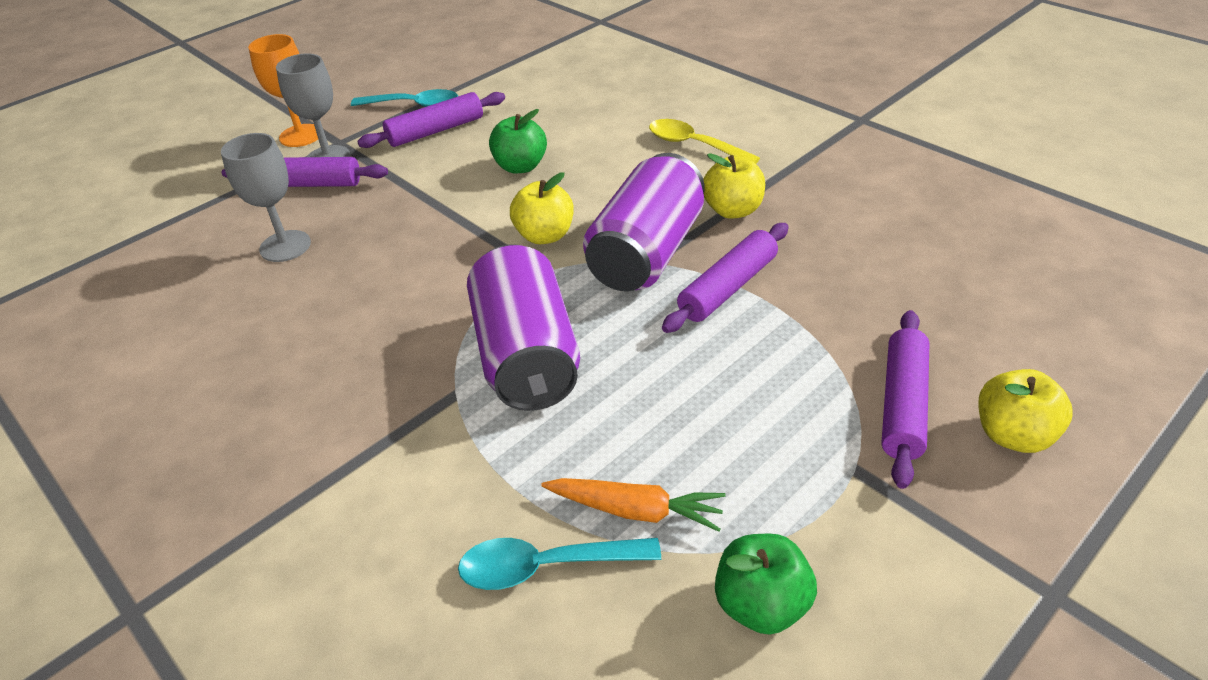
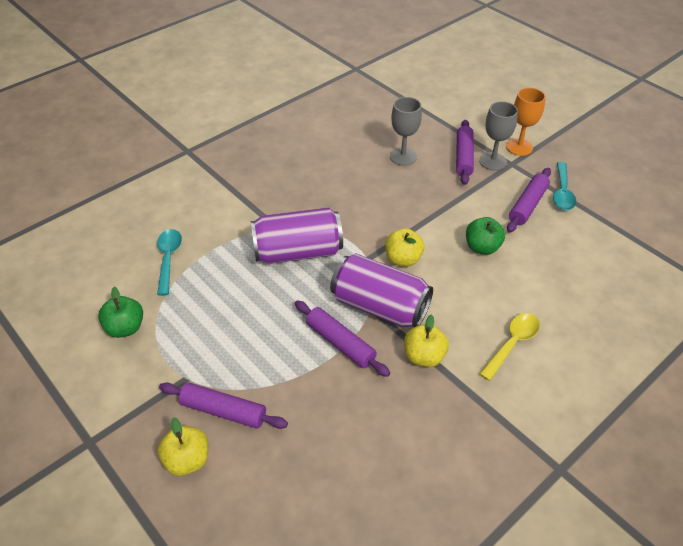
camera: 90 degrees right, 5 degrees up
purple rolling pin [357,92,505,148] -> purple rolling pin turned 60 degrees clockwise [507,168,551,233]
orange carrot [541,478,726,532] -> none

